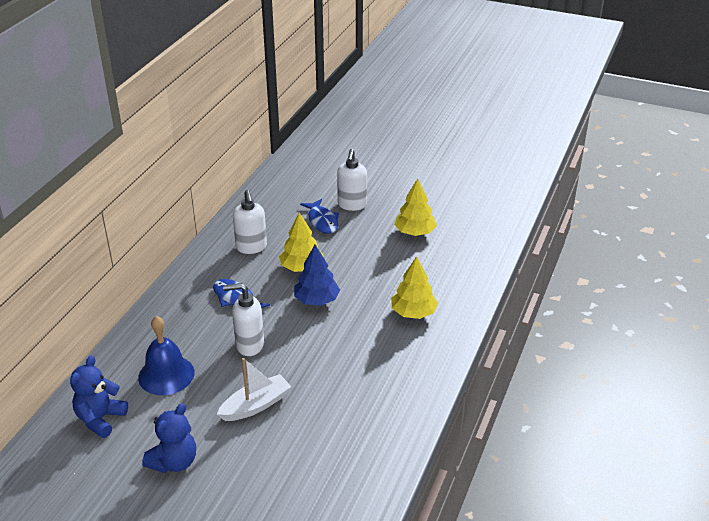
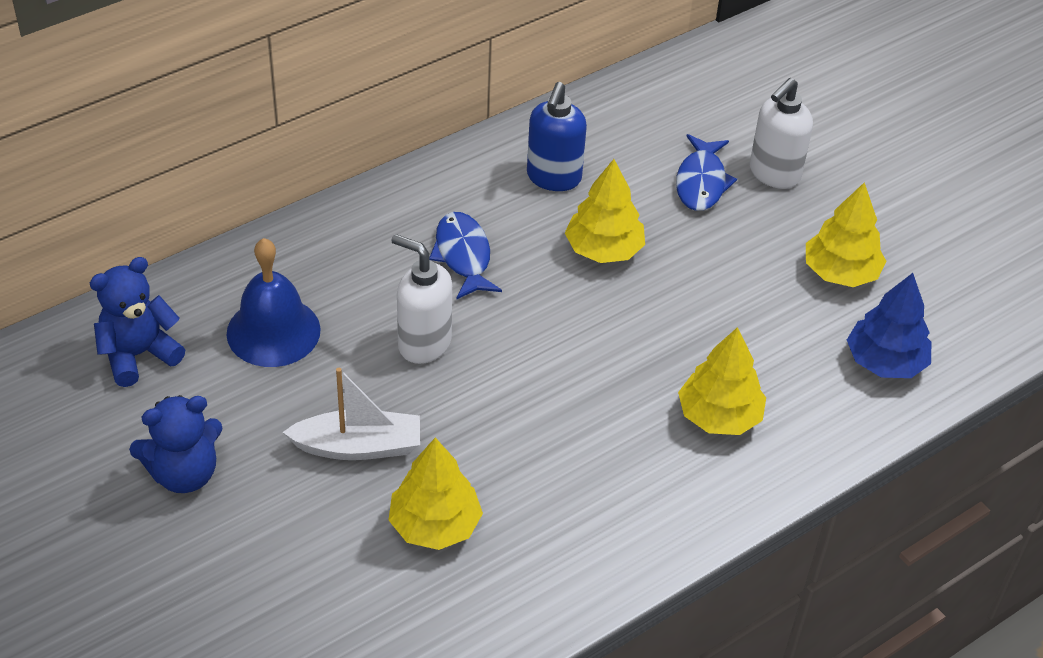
camera: 30 degrees right, 10 degrees up
white soap dispenser [233,190,267,254] -> blue soap dispenser [527,82,587,191]
blue tree [294,245,340,306] -> blue tree moved to [847,273,931,378]
none -> yellow tree [388,438,483,550]

